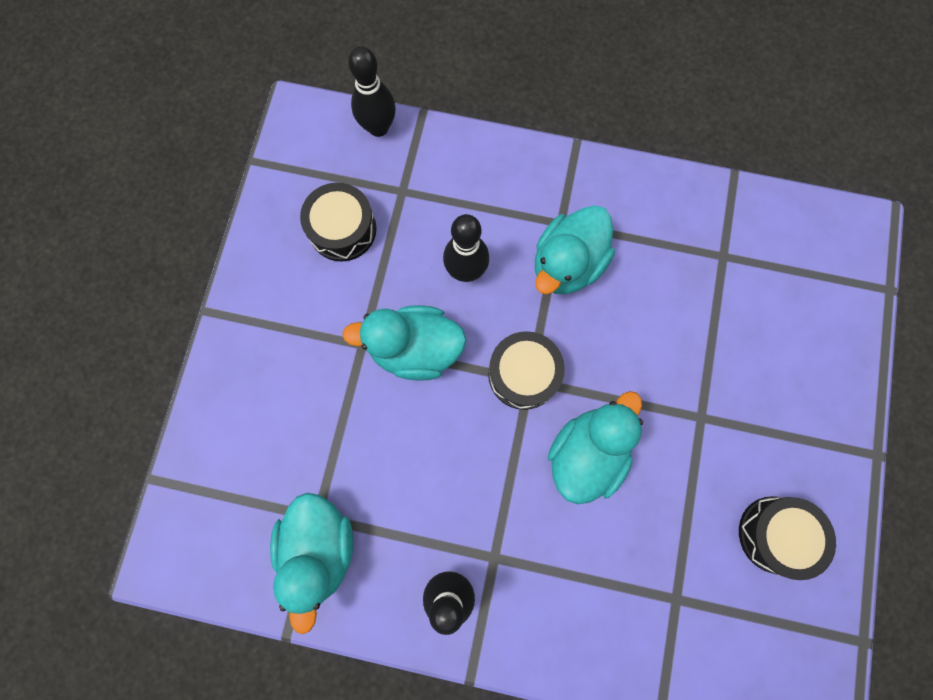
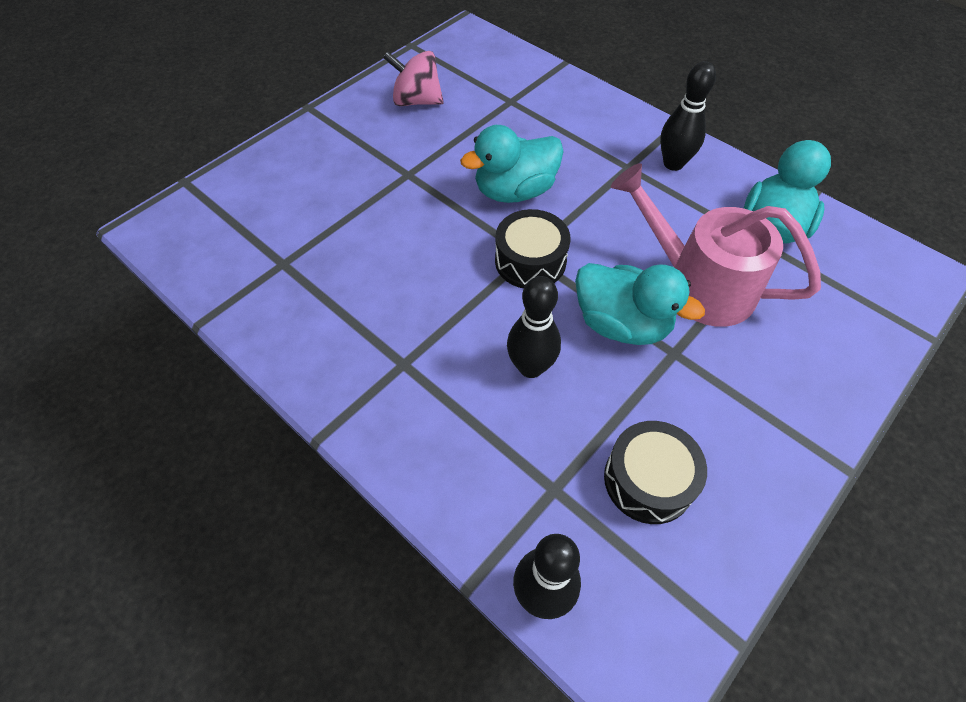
camera: 150 degrees left, 20 degrees down
turquoise duck [535,205,615,294] -> none
black drum [739,496,836,580] -> pink spinning top [383,51,444,106]
none -> pink watering can [611,163,821,327]

